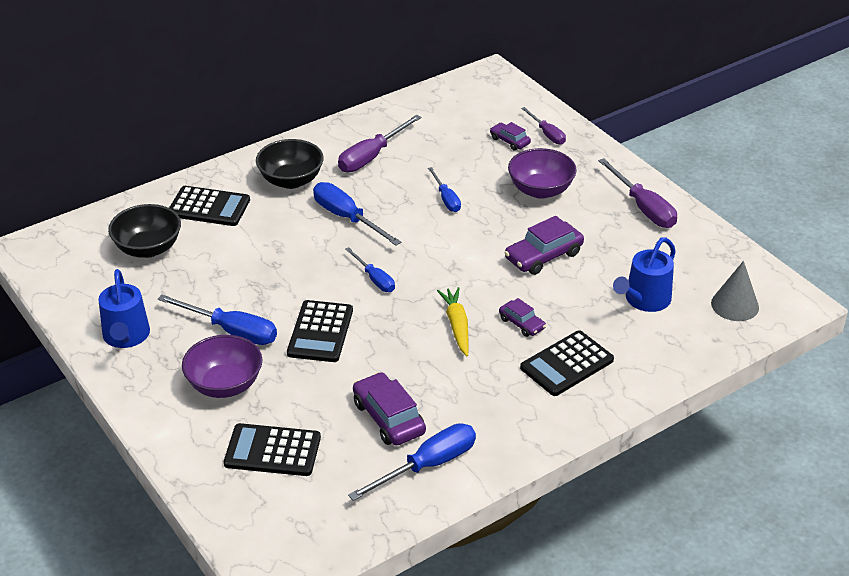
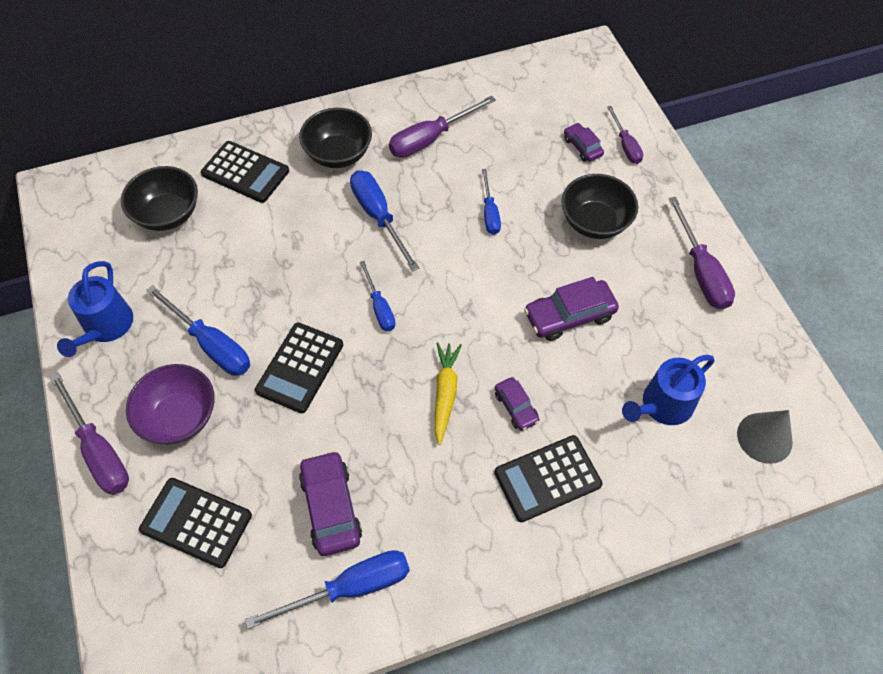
camera: 15 degrees right, 20 degrees up
purple bowl [508,148,577,199] -> black bowl [561,174,638,239]
none -> purple screwdriver [50,372,129,495]

